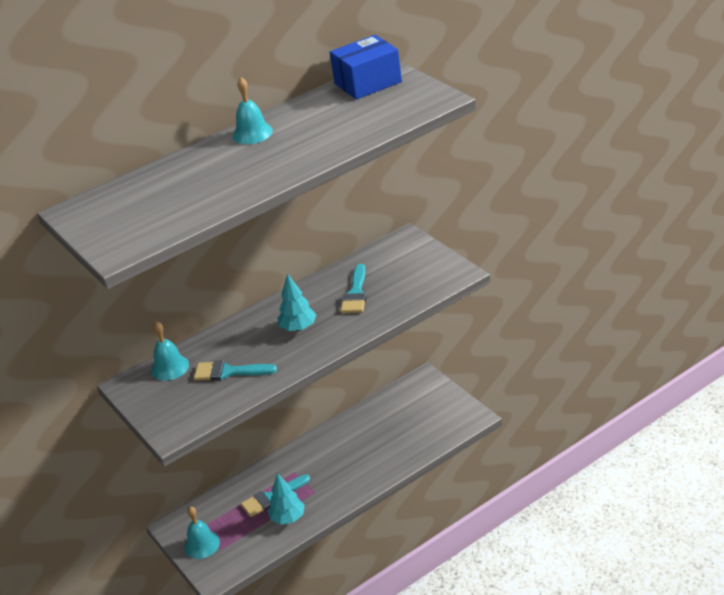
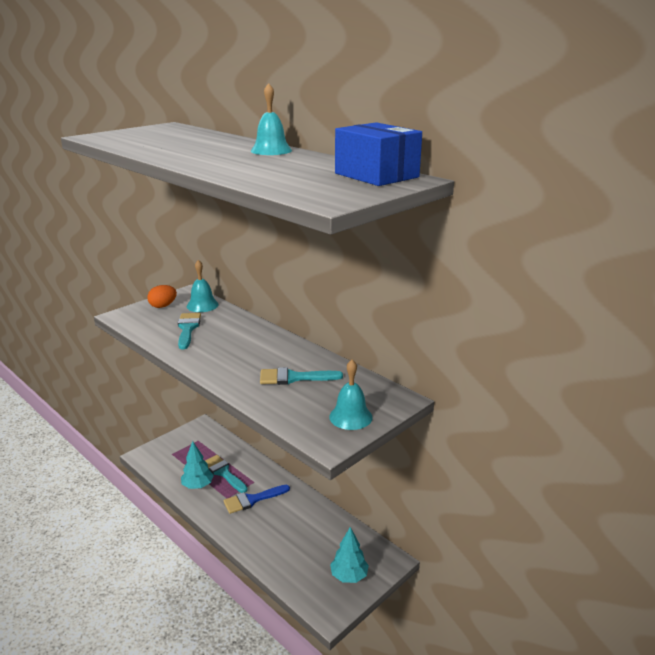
camera: 75 degrees right, 10 degrees down
turquoise bell [184,506,220,559] -> turquoise bell moved to [329,359,373,430]
turquoise tree [277,273,316,331] -> turquoise tree moved to [330,527,369,583]
none -> orange egg [147,285,177,308]
none -> blue brush [224,485,290,514]

